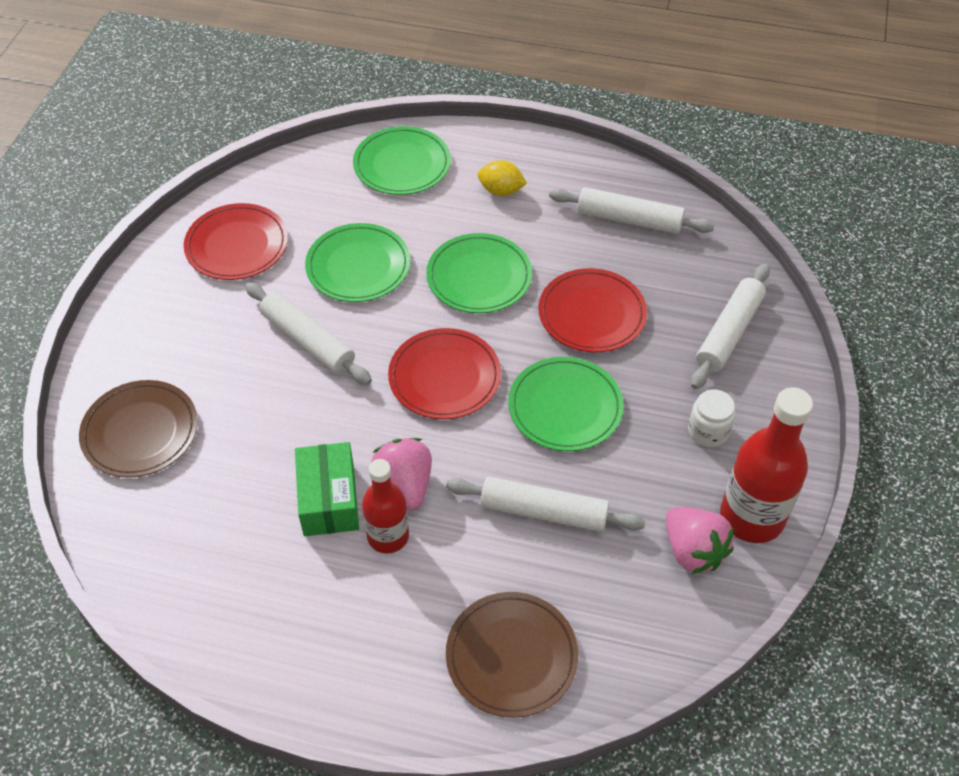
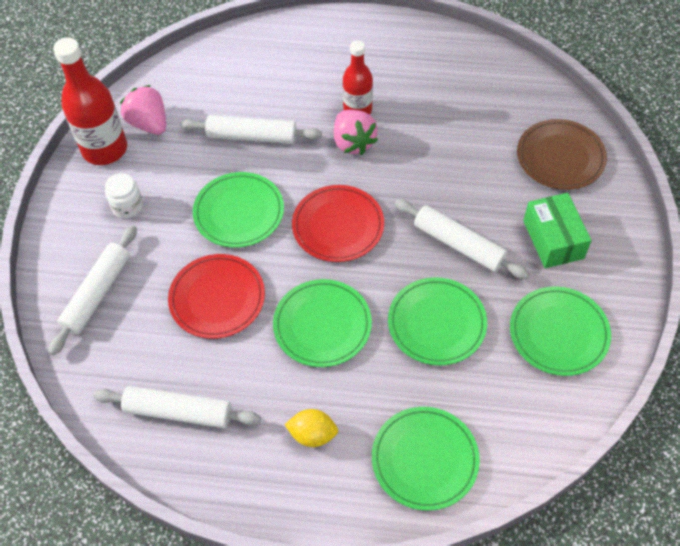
camera: 175 degrees right, 5 degrees up
red plate [184,203,288,280] -> green plate [510,286,611,376]
green box [295,442,359,536] -> green box moved to [523,193,592,268]
brown plate [446,592,578,718] -> none

